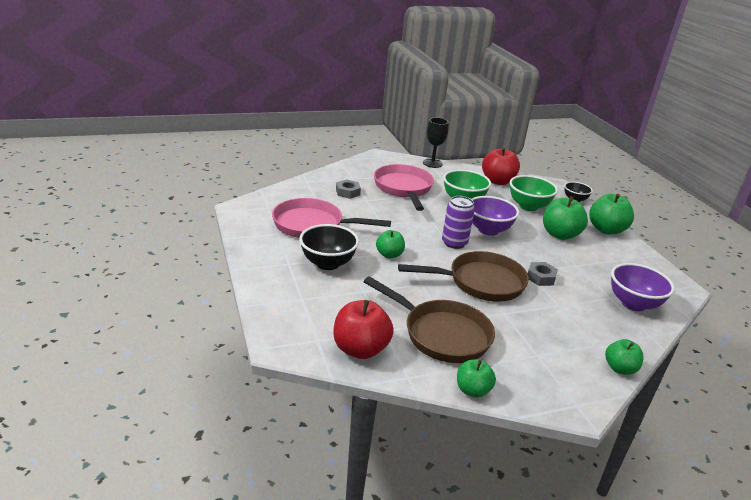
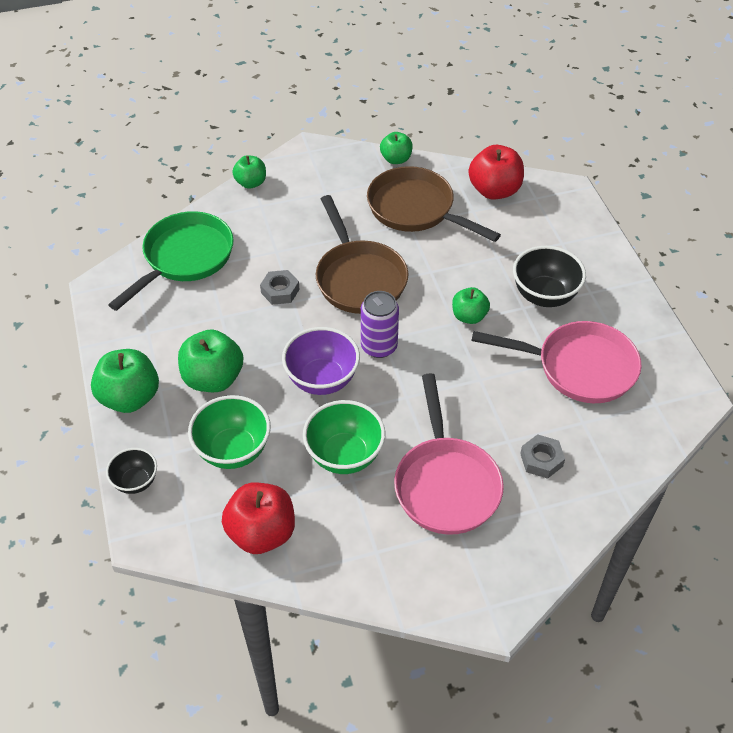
camera: 175 degrees left, 20 degrees up
brown pan [398,251,529,302] -> brown pan turned 105 degrees counterclockwise [316,195,408,314]
black goblet [423,118,449,168] -> none
purple bowl [611,263,675,311] -> green pan [108,211,234,311]

